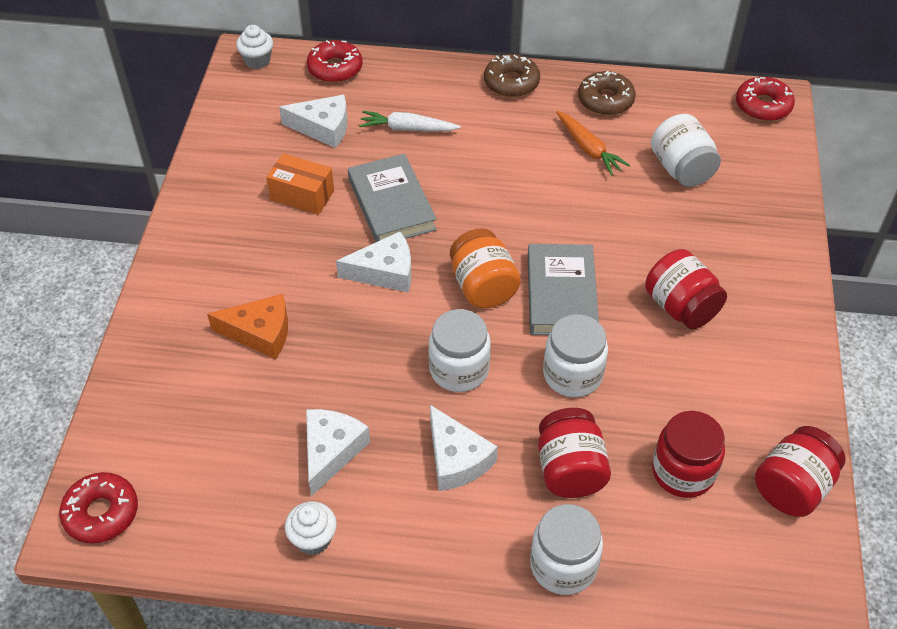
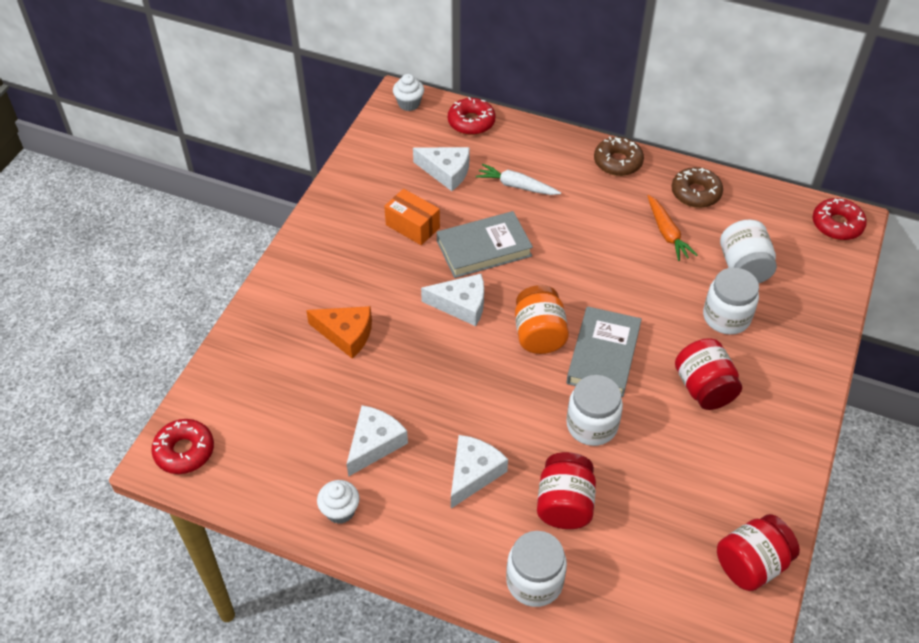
camera: 15 degrees right, 0 degrees up
grey book [348,154,437,242] -> grey book turned 75 degrees clockwise [437,211,533,278]
white jar [428,309,491,392] -> white jar moved to [703,268,759,335]
white cheese [430,405,498,491] -> white cheese turned 135 degrees counterclockwise [451,435,508,508]
red jar [652,411,725,498] -> none

